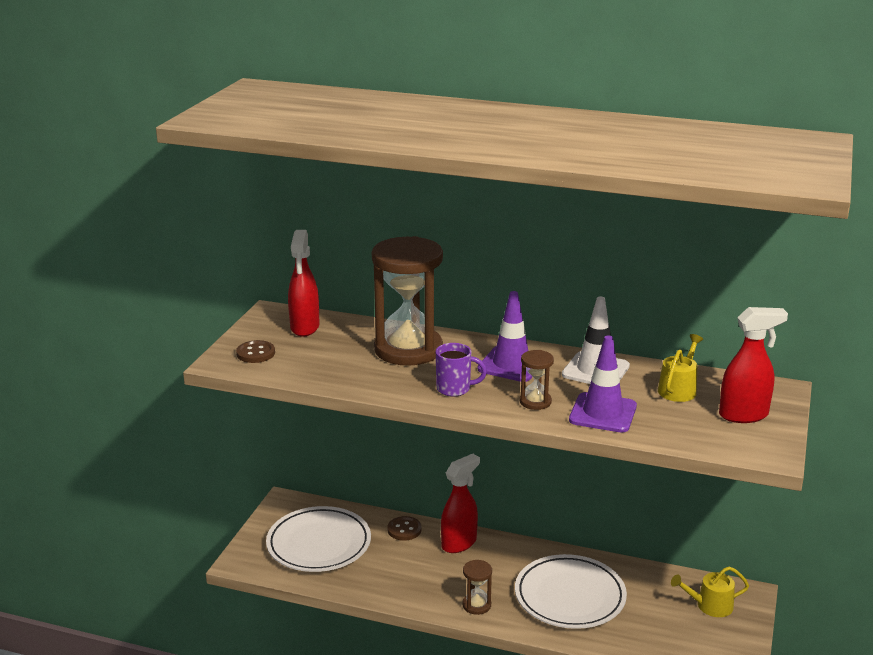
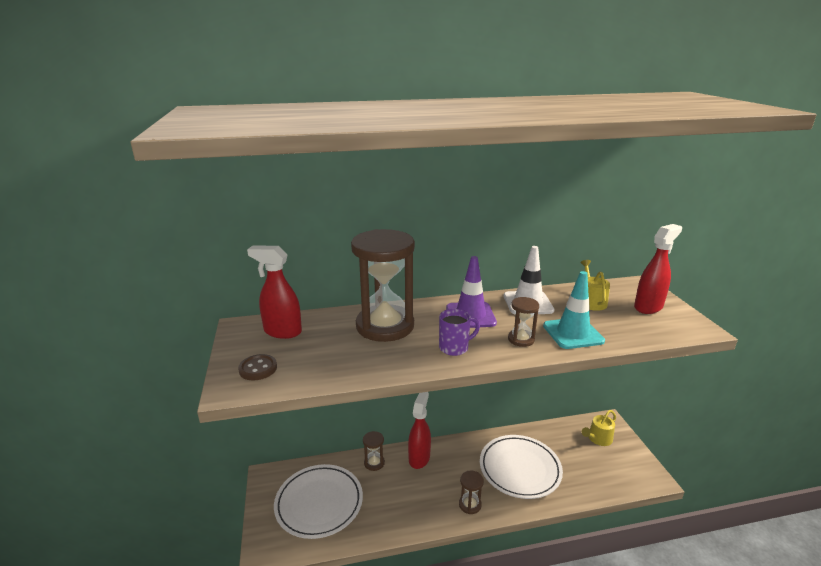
camera: 30 degrees left, 0 degrees up
red spray bottle [288,230,319,337] -> red spray bottle turned 135 degrees clockwise [247,246,302,339]
brown button [387,516,422,541] -> brown hourglass [363,431,385,471]
purple traffic cone [569,336,637,432] -> turquoise traffic cone [543,271,605,349]

